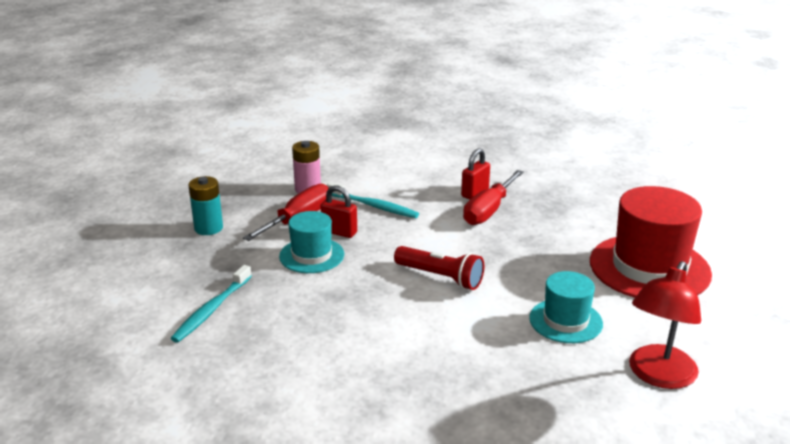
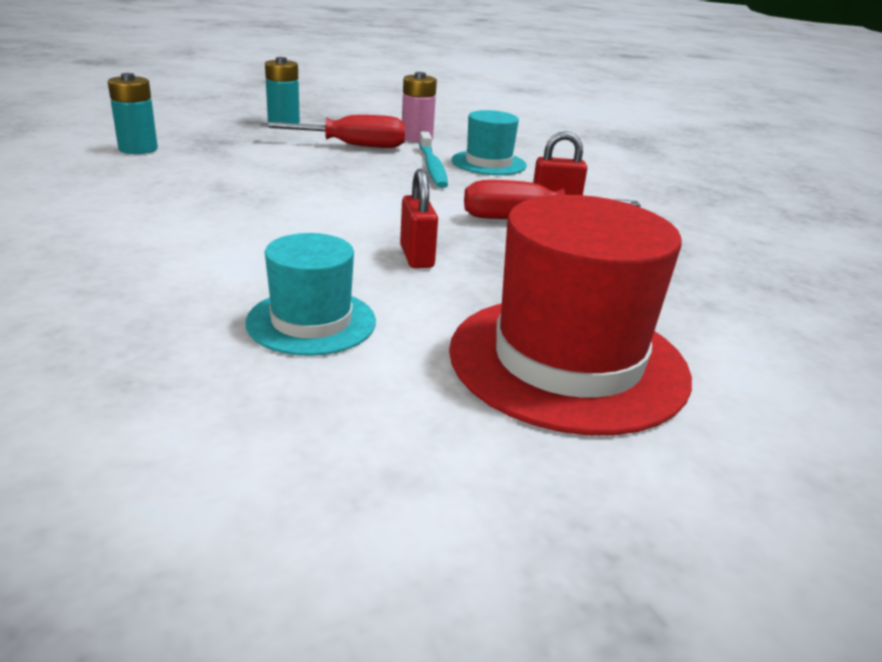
camera: 50 degrees right, 0 degrees up
turquoise toothbrush [170,265,252,343] -> turquoise battery [108,73,158,154]
turquoise hat [279,211,344,273] -> turquoise hat moved to [451,110,527,175]
red padlock [320,185,357,238] -> red padlock moved to [400,169,438,268]
red flashlight [394,246,484,290] -> none
red lamp [629,261,701,389] -> none

